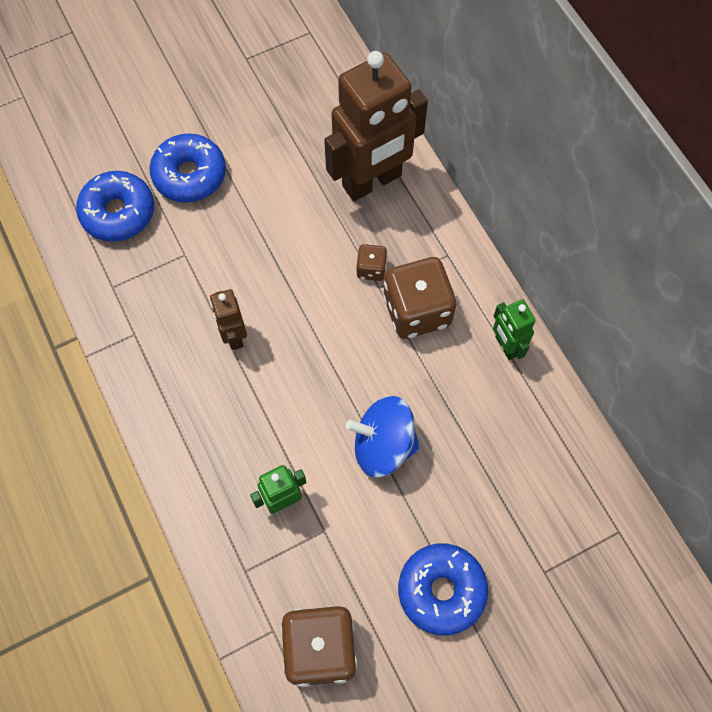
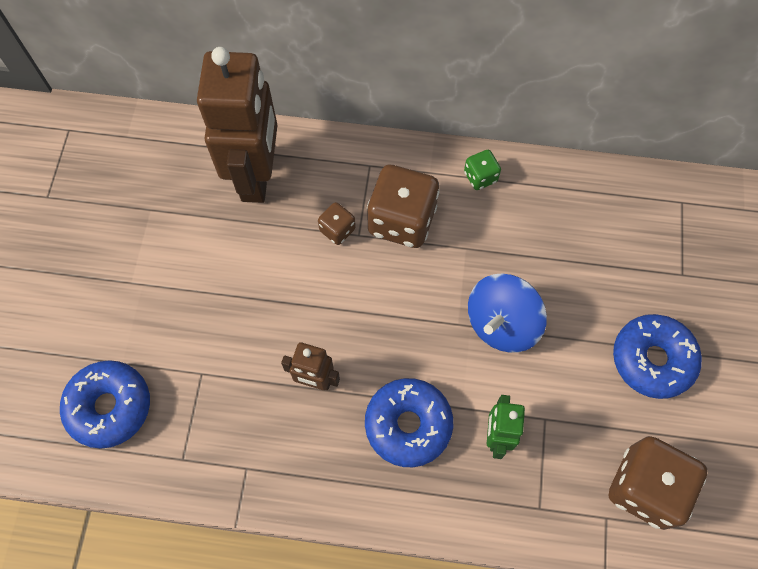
camera: 55 degrees left, 0 degrees up
blue donut [149,133,226,203] -> blue donut moved to [365,378,453,467]
green robot [493,299,536,360] -> green dice [464,150,501,190]

